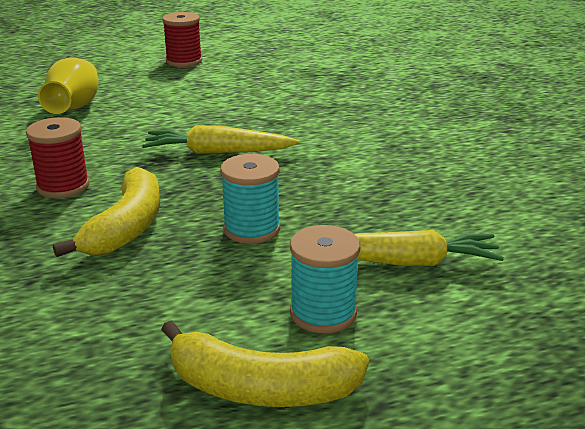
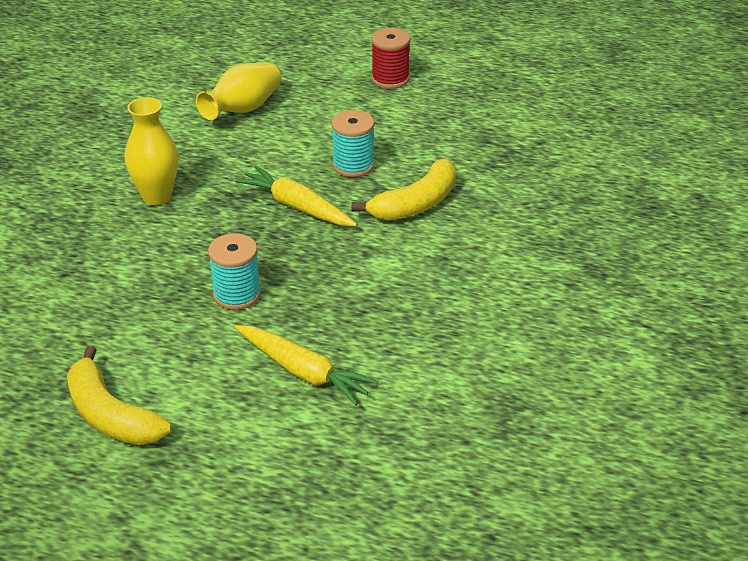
camera: 35 degrees right, 10 degrees up
red spool [26,117,89,198] -> yellow vase [125,97,178,205]
yellow banana [53,167,160,257] -> yellow banana moved to [351,158,456,221]
turquoise spool [290,225,360,333] -> turquoise spool moved to [331,110,375,177]

